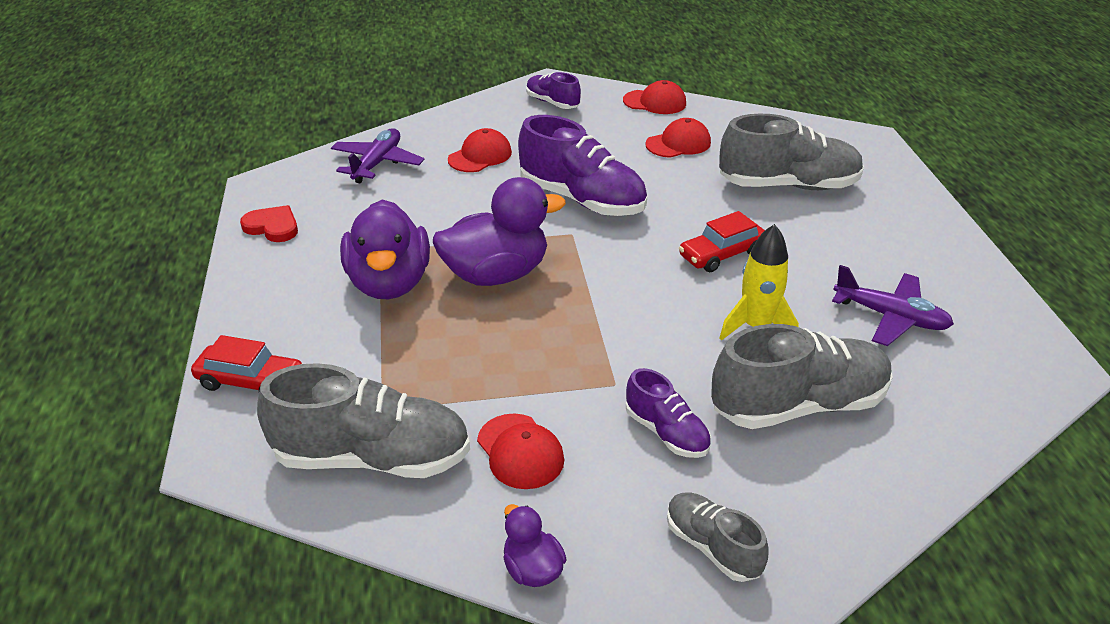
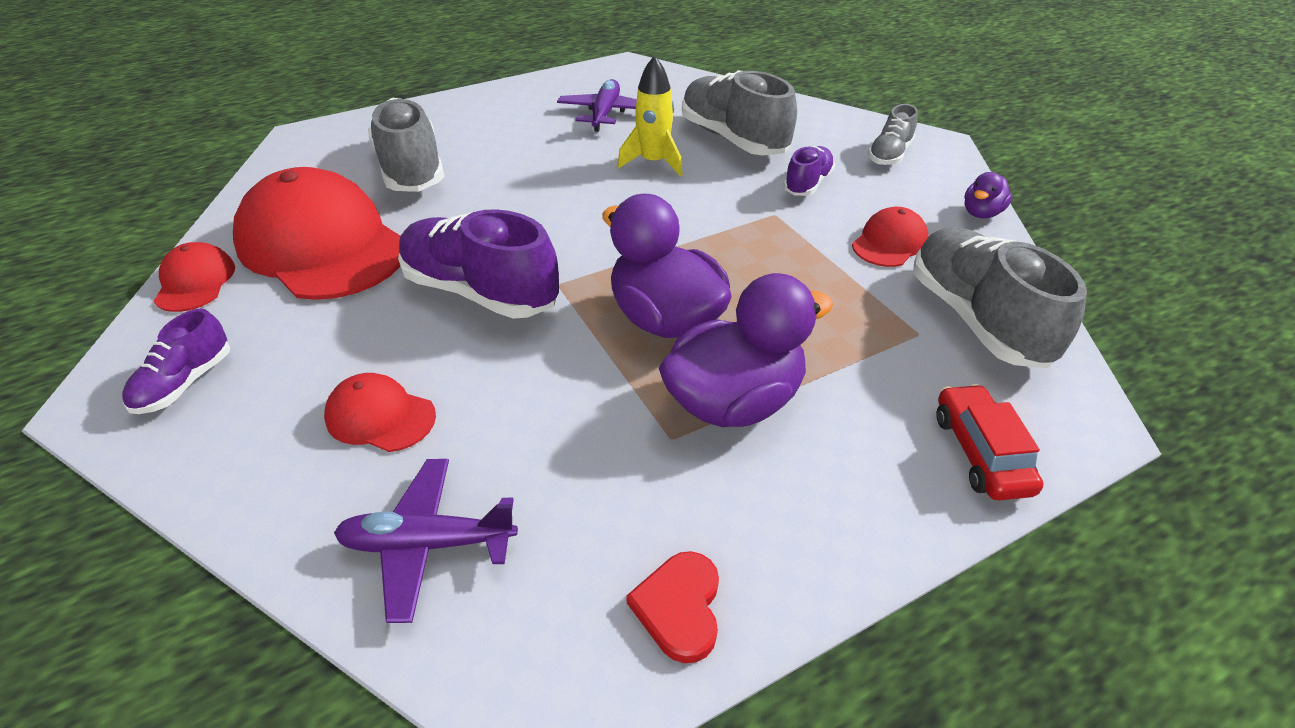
camera: 110 degrees left, 5 degrees up
purple shoe [518,115,647,216] -> purple shoe turned 75 degrees counterclockwise [398,209,559,319]
red cap [645,118,711,158] -> red cap [233,167,400,300], size x2.18
red car [679,211,765,272] -> none

